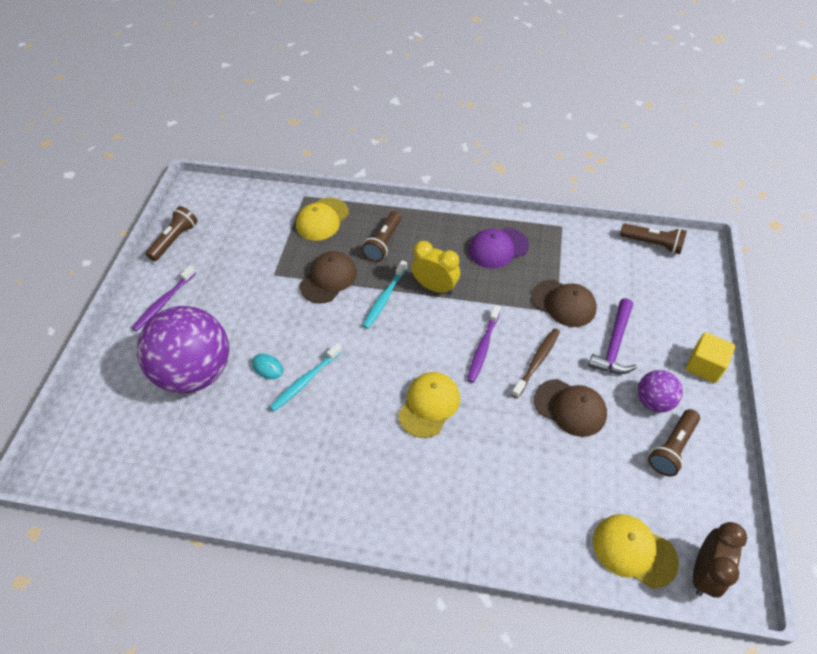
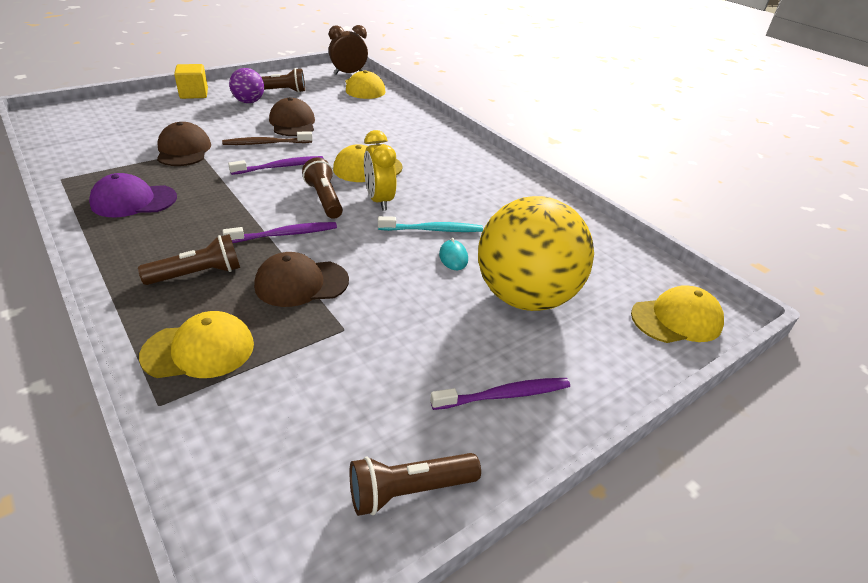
camera: 140 degrees left, 15 degrees down
purple ball [137,306,229,393] -> yellow ball [478,196,594,311]
turquoise toothbrush [362,260,407,329] -> purple toothbrush [222,222,337,243]
yellow clock [411,241,460,295] -> yellow clock moved to [364,130,396,211]
purple cap [469,228,529,268] -> purple cap turned 150 degrees clockwise [89,173,177,217]
purple hammer [588,298,637,374] -> none
brown flashlight [620,224,687,254] -> brown flashlight moved to [302,158,343,219]
none -> yellow cap [631,285,724,343]

